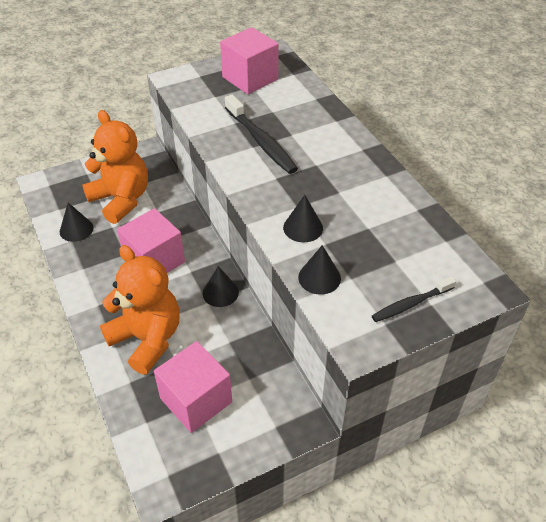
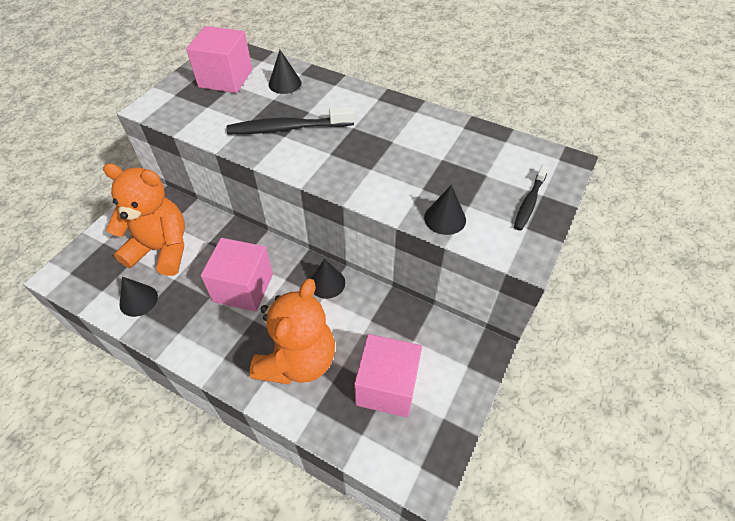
camera: 35 degrees left, 5 degrees up
orange teddy bear [100,245,180,375] -> orange teddy bear turned 105 degrees clockwise [250,279,335,385]
black toothbrush [225,94,298,174] -> black toothbrush turned 150 degrees clockwise [227,107,355,134]
black cone [283,195,323,242] -> black cone moved to [269,50,302,94]

